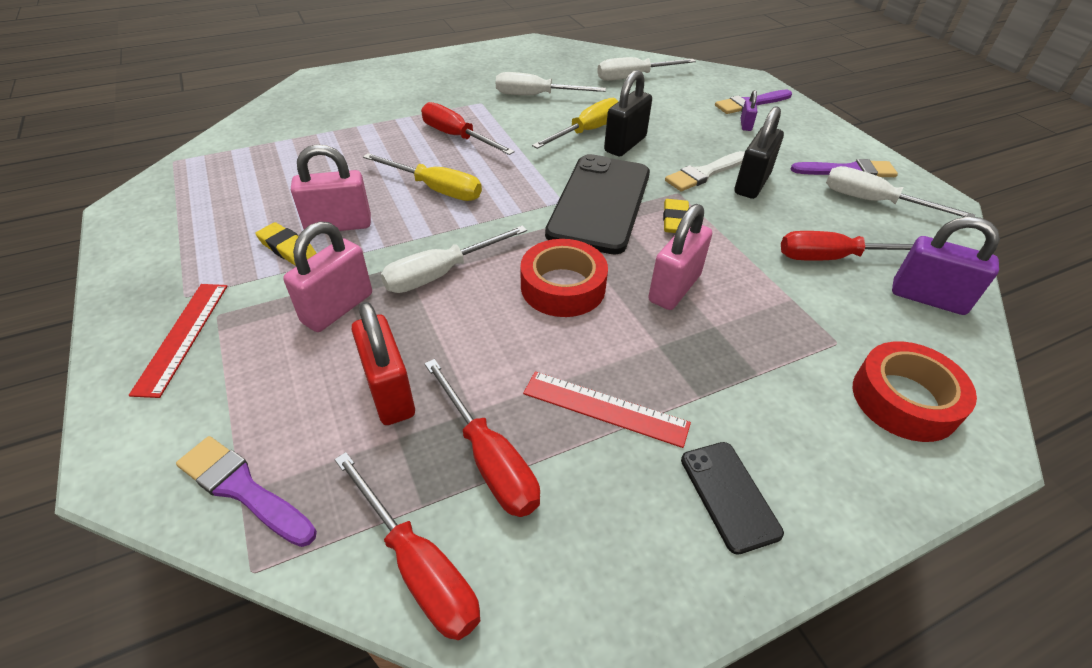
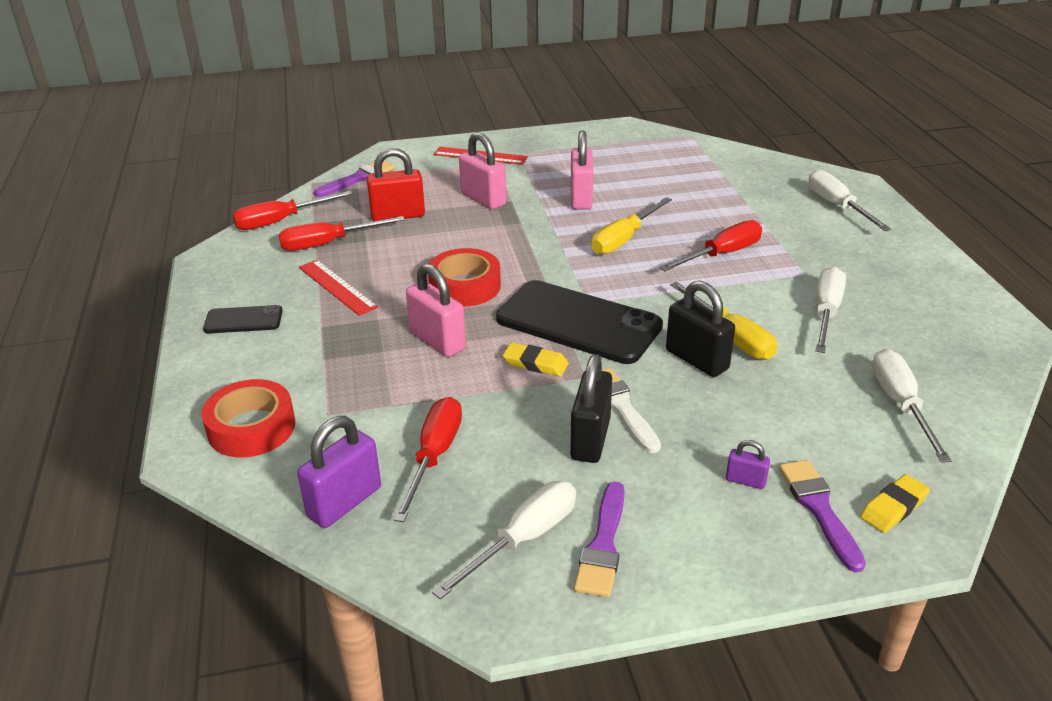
camera: 105 degrees right, 10 degrees down
yellow eraser [255,222,317,266] -> yellow eraser moved to [860,474,930,533]
white screwdriver [381,226,527,293] -> white screwdriver moved to [808,169,891,231]
red ruler [523,372,691,448] -> red ruler turned 75 degrees counterclockwise [299,260,378,316]
black padlock [734,106,784,199] -> black padlock turned 60 degrees clockwise [570,354,612,463]

